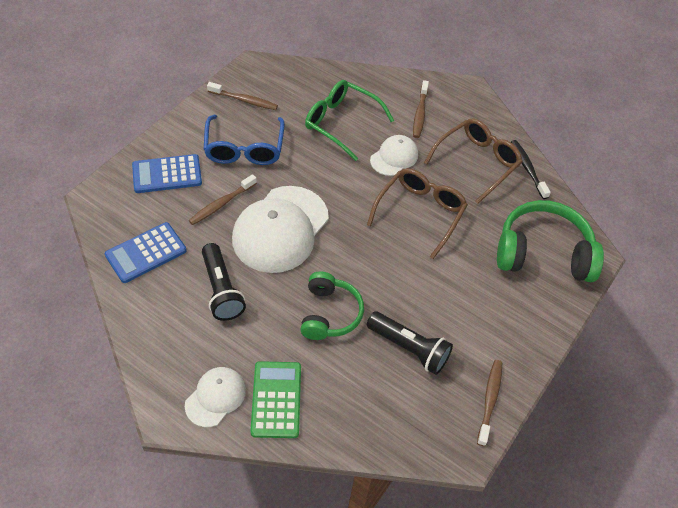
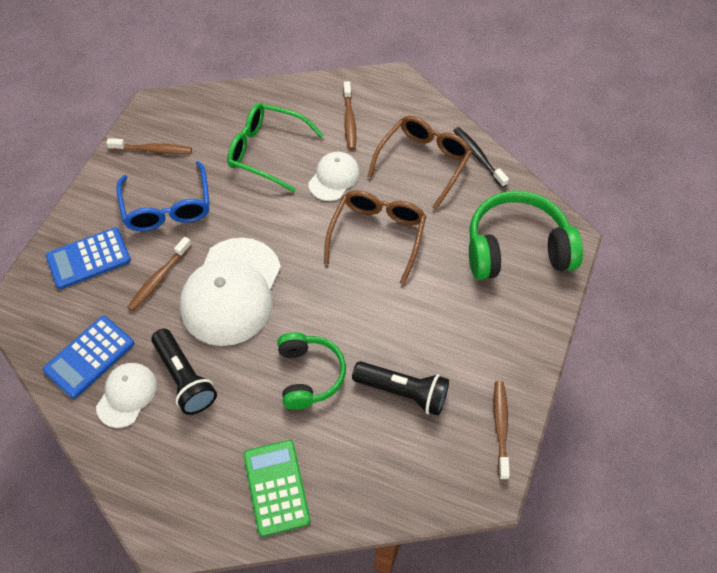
camera: 10 degrees left, 5 degrees up
white cap [185,367,246,427] -> white cap moved to [96,363,157,428]

